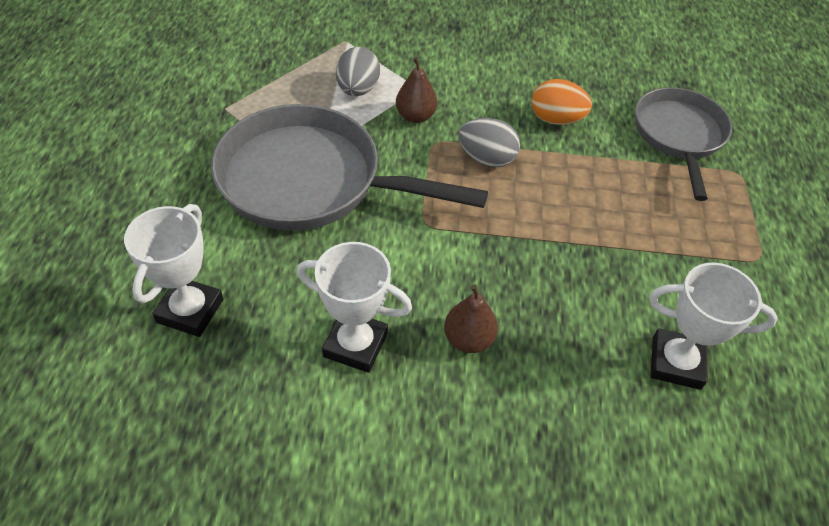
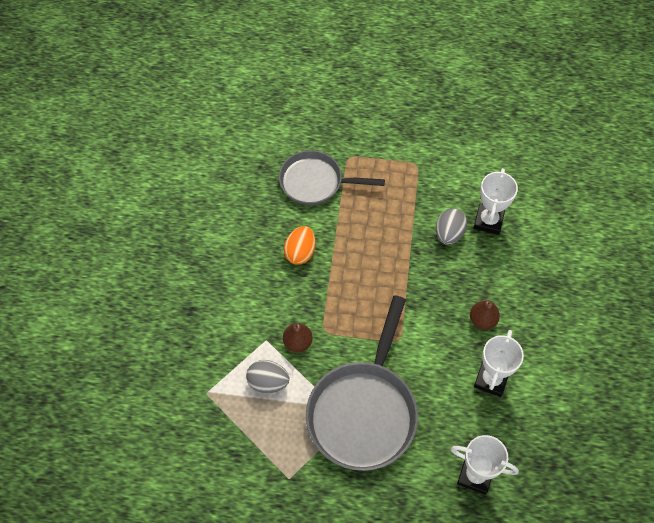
camera: 85 degrees left, 10 degrees up
grey egg [458,118,520,167] -> grey egg moved to [436,208,467,245]

